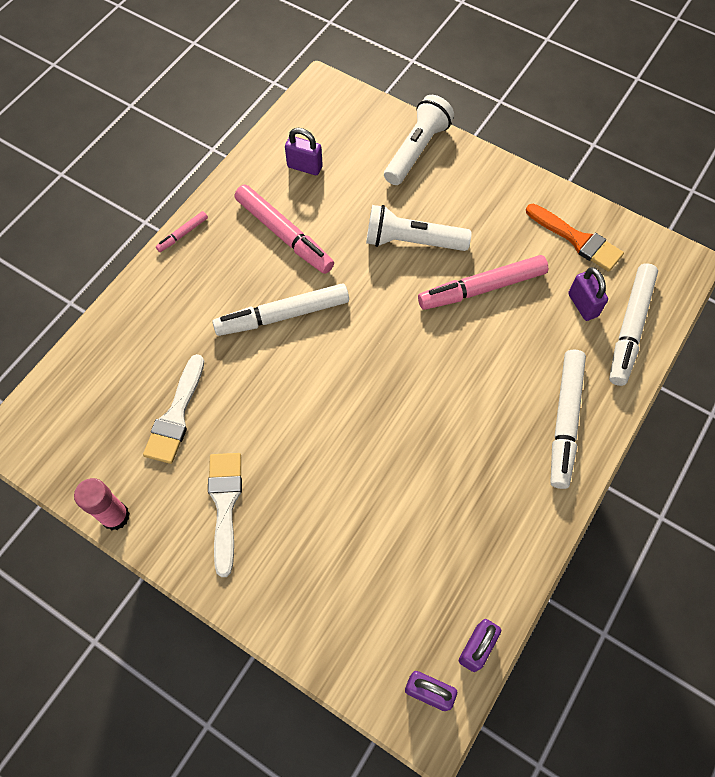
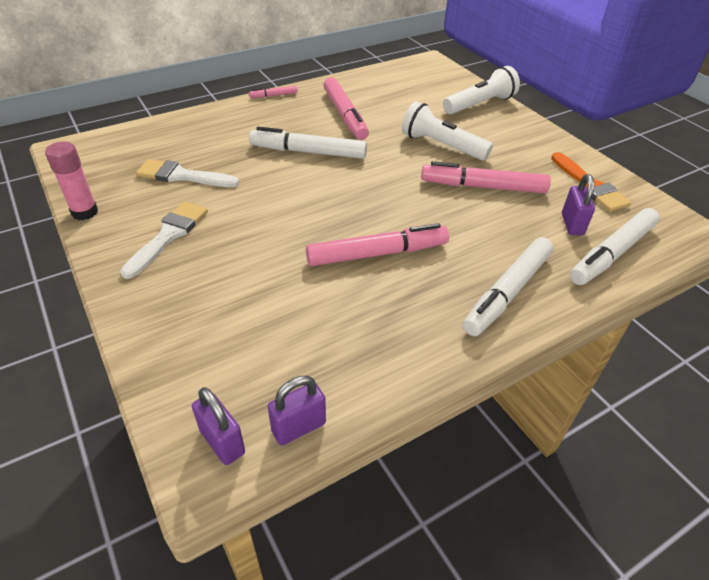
camera: 25 degrees right, 20 degrees down
white brush [143,354,204,464] -> white brush turned 60 degrees clockwise [136,159,239,187]
purple padlock [285,128,323,175] -> none
none -> pink marker [306,223,449,266]

